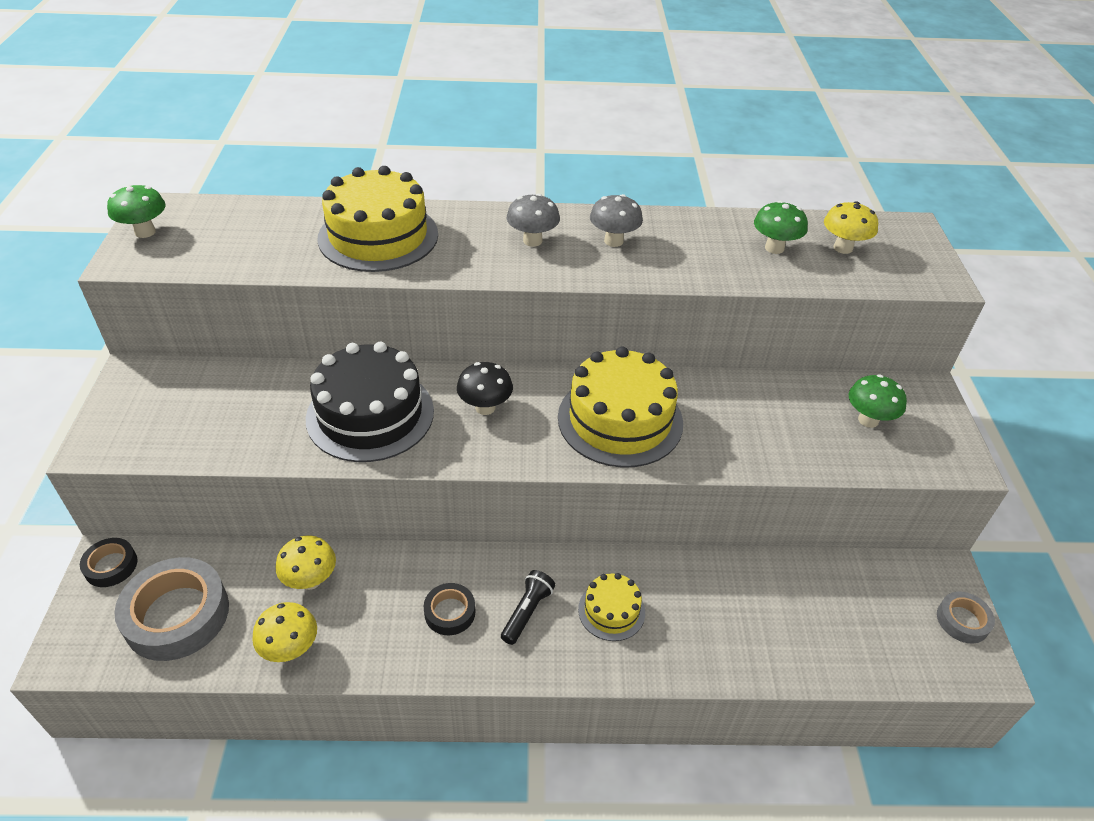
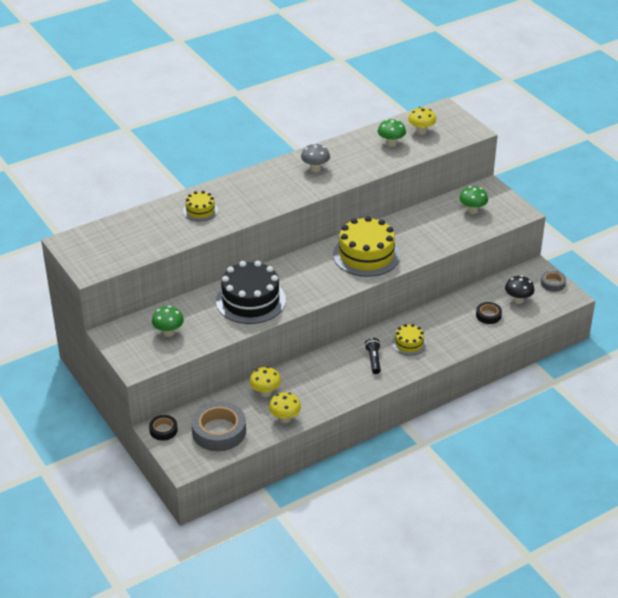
camera: 30 degrees left, 5 degrees down
green mushroom [107,184,165,238] -> green mushroom moved to [152,306,184,337]
yellow cake [317,166,438,272] -> yellow cake [183,191,218,221], size x0.51
black tape [424,583,476,635] -> black tape moved to [476,302,502,324]
black mushroom [457,362,513,415] -> black mushroom moved to [505,275,534,304]
grey mushroom [507,194,560,247] -> none

